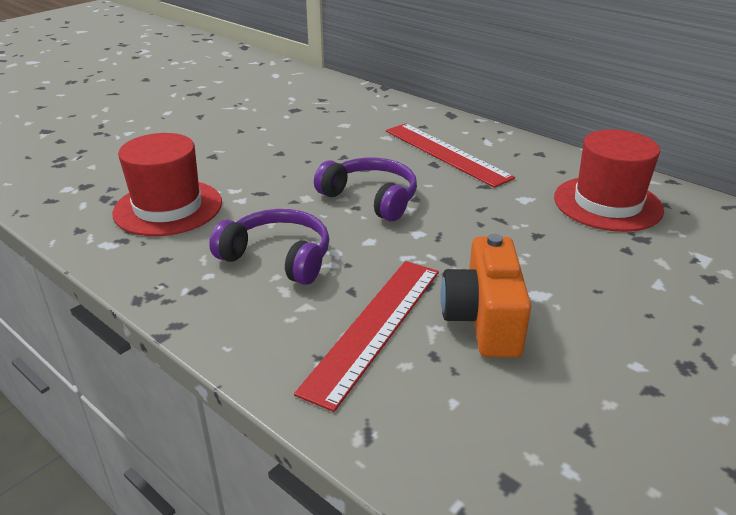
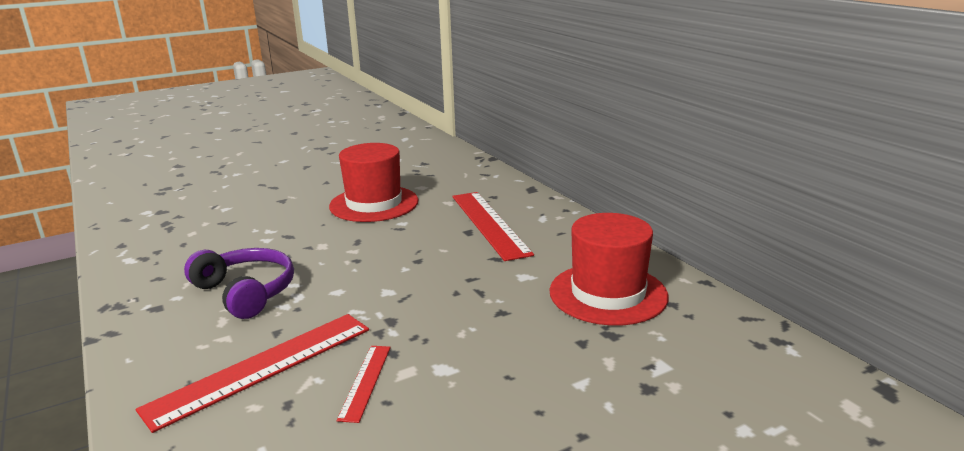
camera: 20 degrees right, 10 degrees down
red hat [112,133,222,236] -> red hat moved to [329,143,419,222]
purple headphones [314,158,417,221] -> none
orange camera [440,234,531,357] -> red ruler [337,346,391,423]

